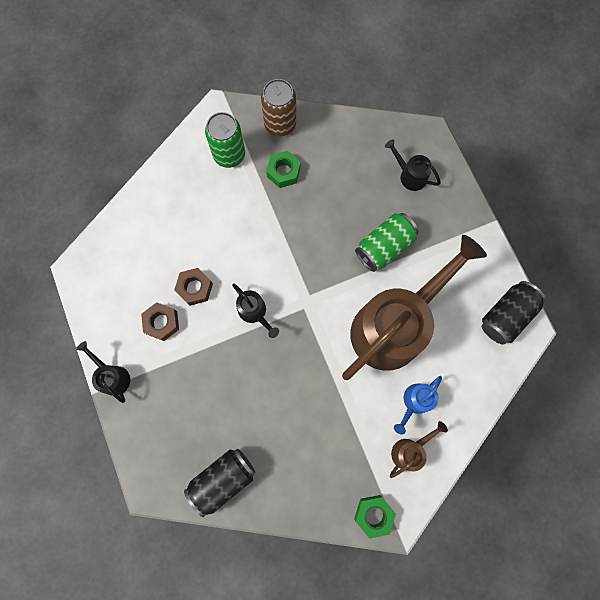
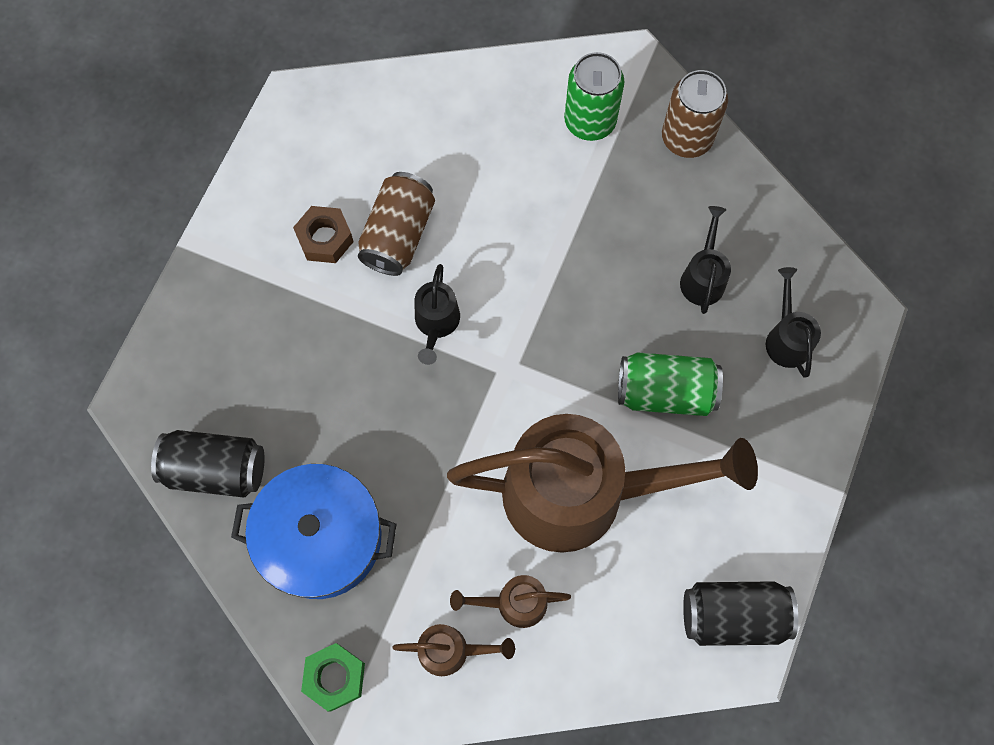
camera: 45 degrees right, 5 degrees down
black watering can [76,341,130,403] -> black watering can moved to [680,206,731,314]
brown nut [174,268,213,306] -> brown can [358,172,435,276]
green nut [266,151,301,188] -> none
blue watering can [394,376,442,435] -> brown watering can [450,575,571,628]
none -> blue pot [231,464,397,599]

